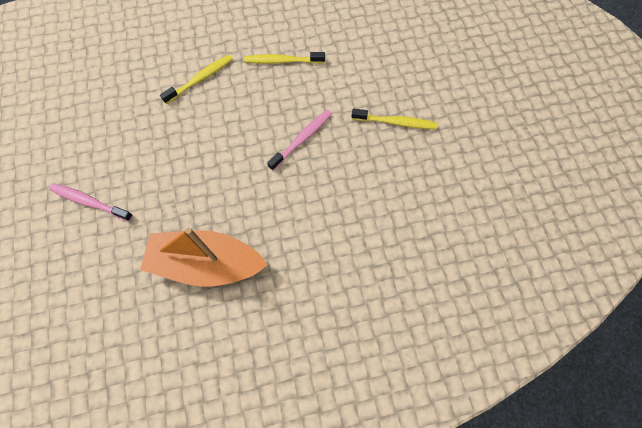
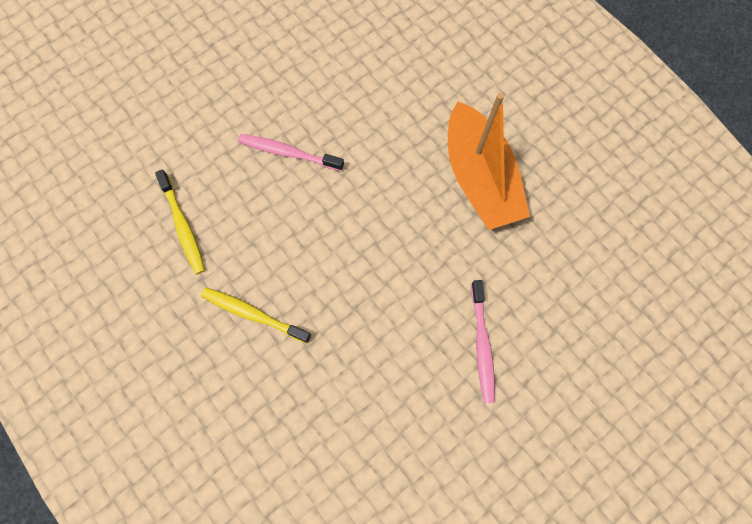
camera: 115 degrees left, 5 degrees up
yellow toothbrush [351,109,438,129] -> none

